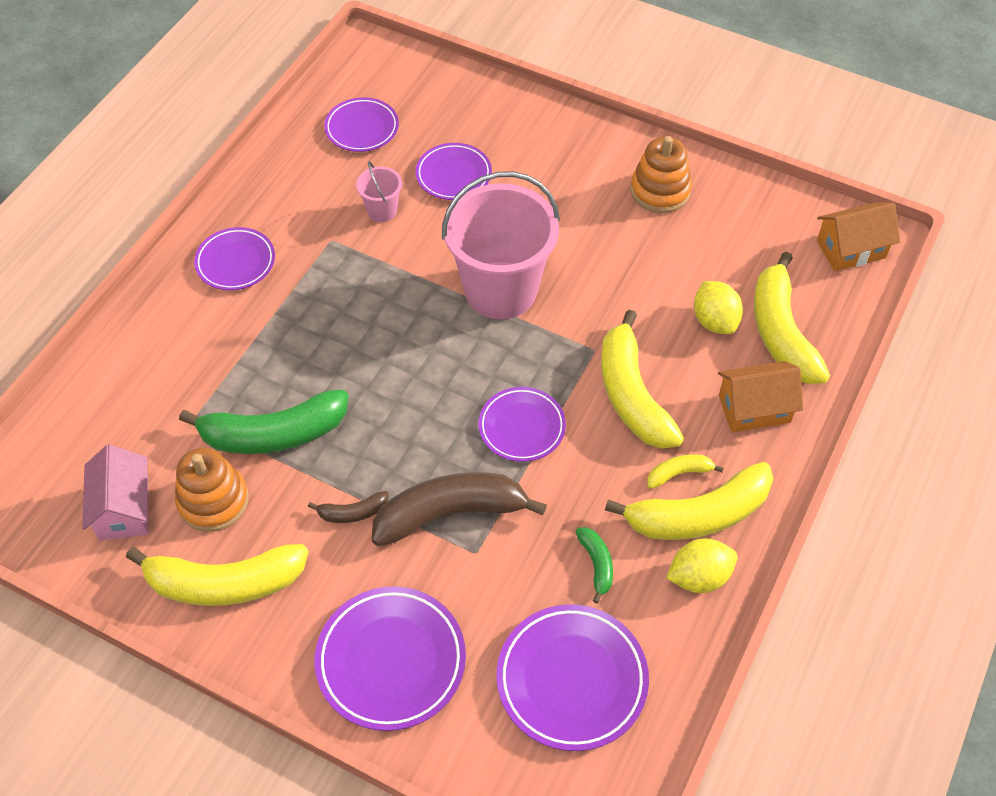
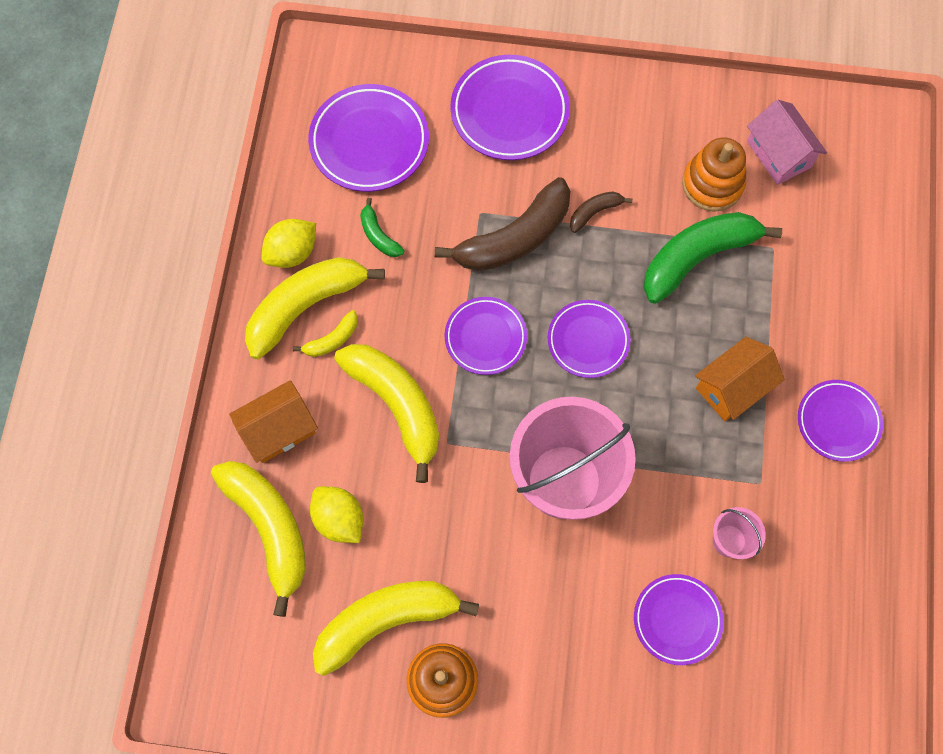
camera: 160 degrees right, 15 degrees up
yellow banana [126,544,308,606] -> yellow banana moved to [313,581,479,676]
purple plate [324,97,399,152] -> purple plate moved to [548,300,630,378]
orange house [817,202,900,271] -> orange house moved to [695,337,785,421]

